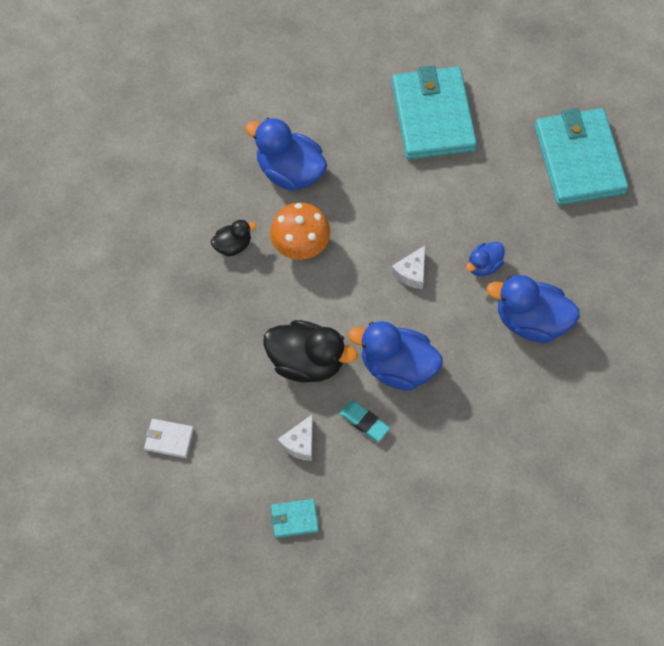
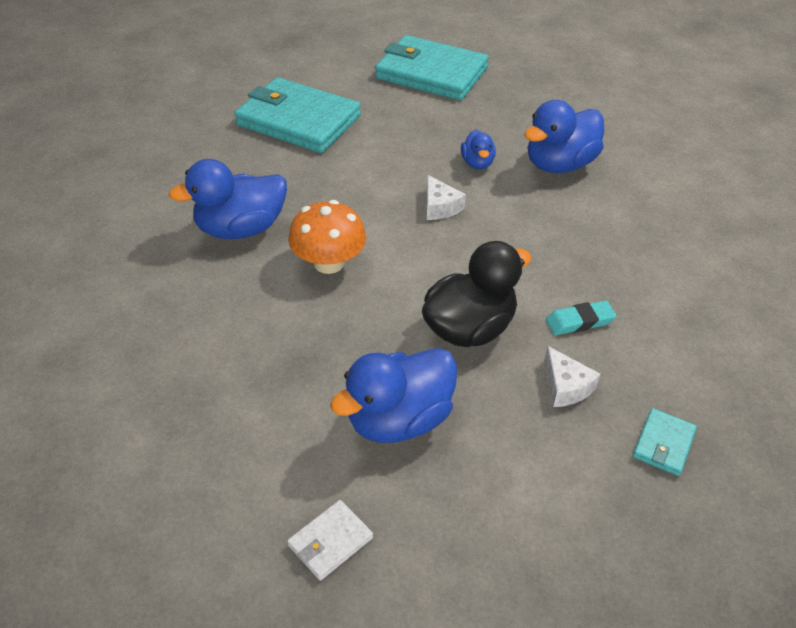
camera: 55 degrees left, 20 degrees down
white wallet [144,419,194,458] -> white wallet moved to [287,500,373,581]
black duck [211,220,257,257] -> none
blue duck [348,321,443,391] -> blue duck moved to [330,348,457,443]

